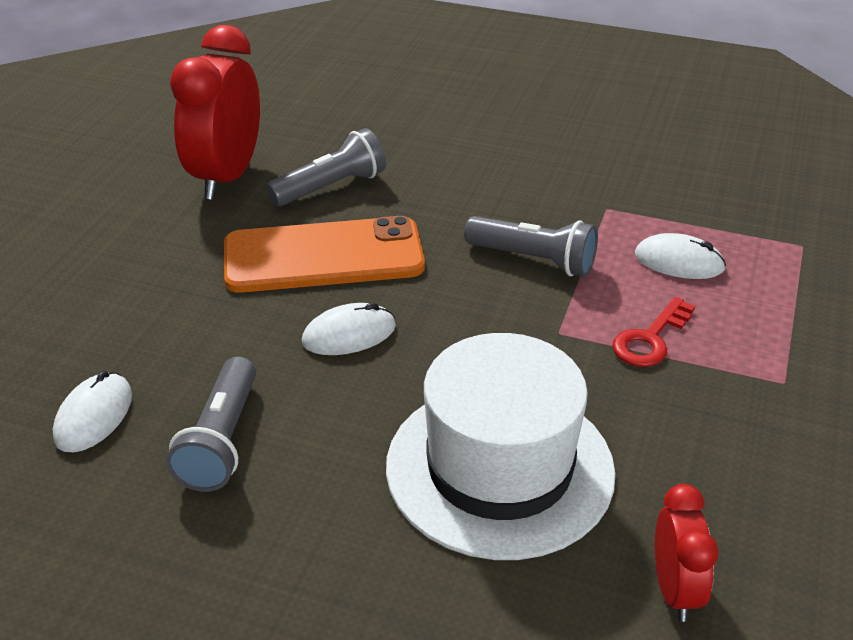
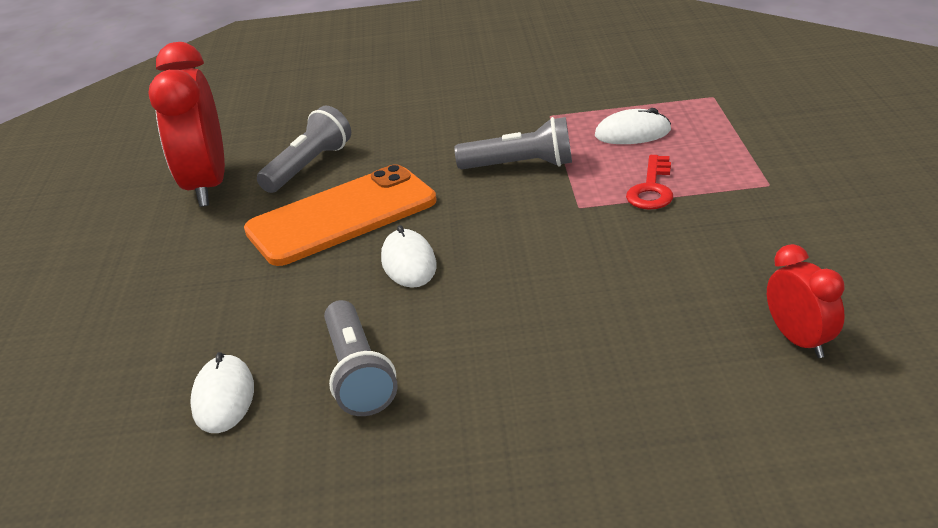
camera: 20 degrees left, 5 degrees down
white mouse [302,303,396,355] -> white mouse turned 60 degrees counterclockwise [381,225,437,288]
white hat [386,333,616,560] -> none

